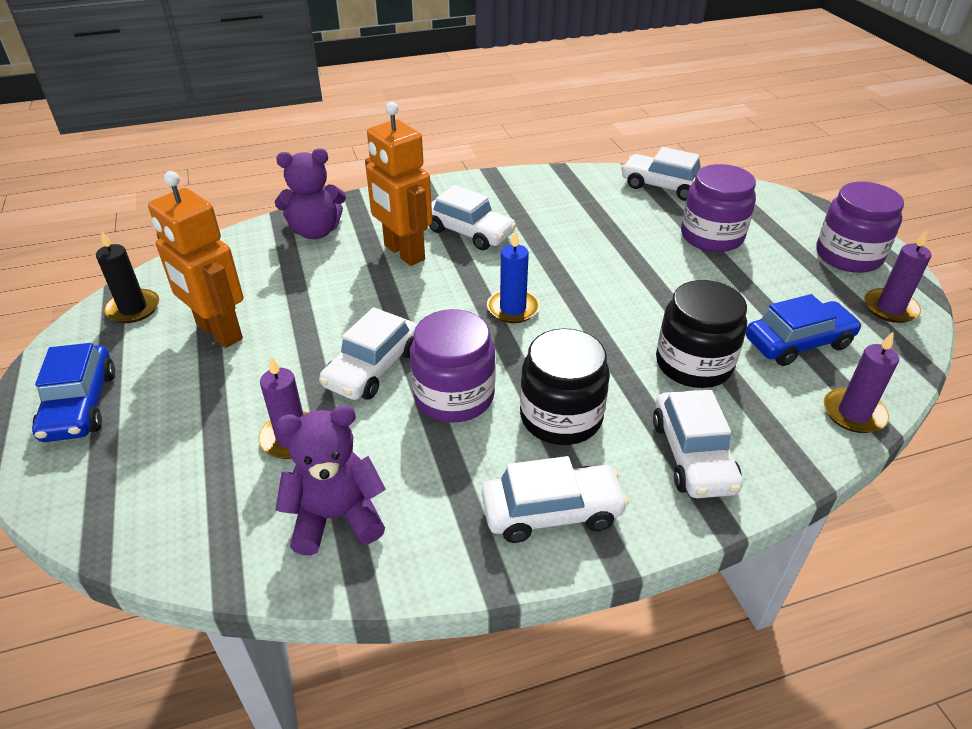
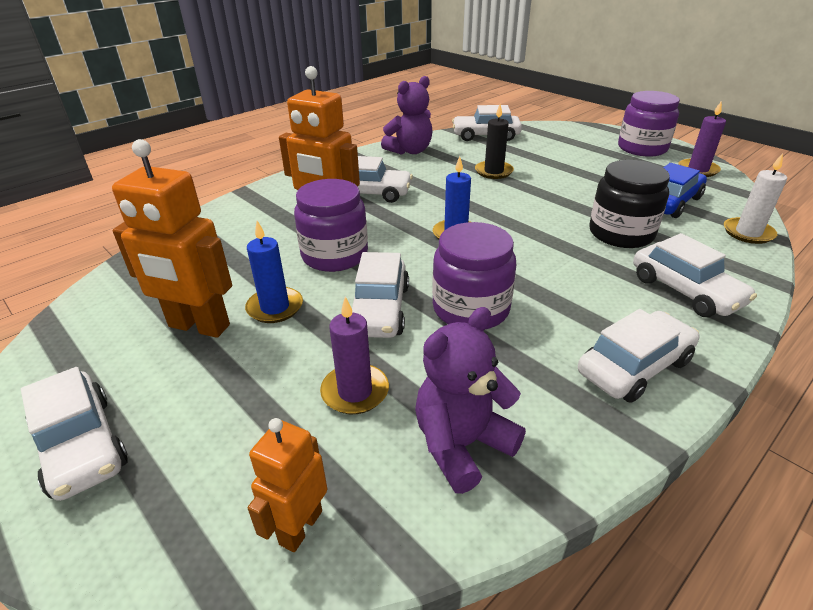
camera: 25 degrees left, 5 degrees down
blue car [32,343,115,442] -> white car [21,367,128,501]
black candle [96,231,159,323] -> black candle moved to [475,104,514,179]
purple teddy bear [275,148,346,239] -> purple teddy bear moved to [381,76,433,155]
black jar [520,328,610,445] -> none
purple jar [681,164,756,252] -> purple jar moved to [294,179,368,272]
purple candle [824,332,899,433] -> white candle [724,153,787,244]
none -> blue candle [245,221,303,323]
none -> orange robot [247,418,327,552]

